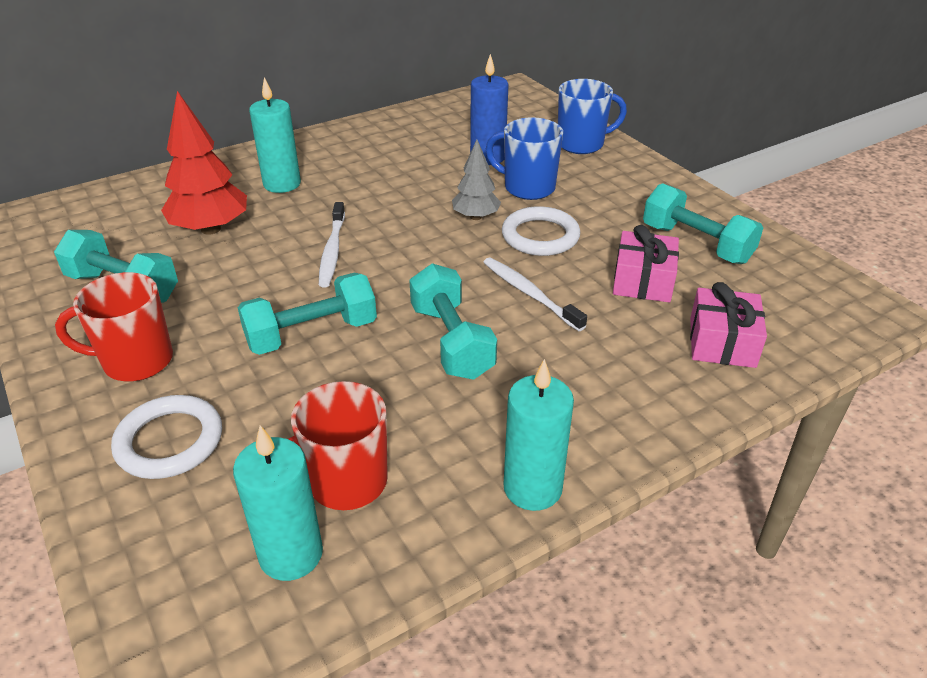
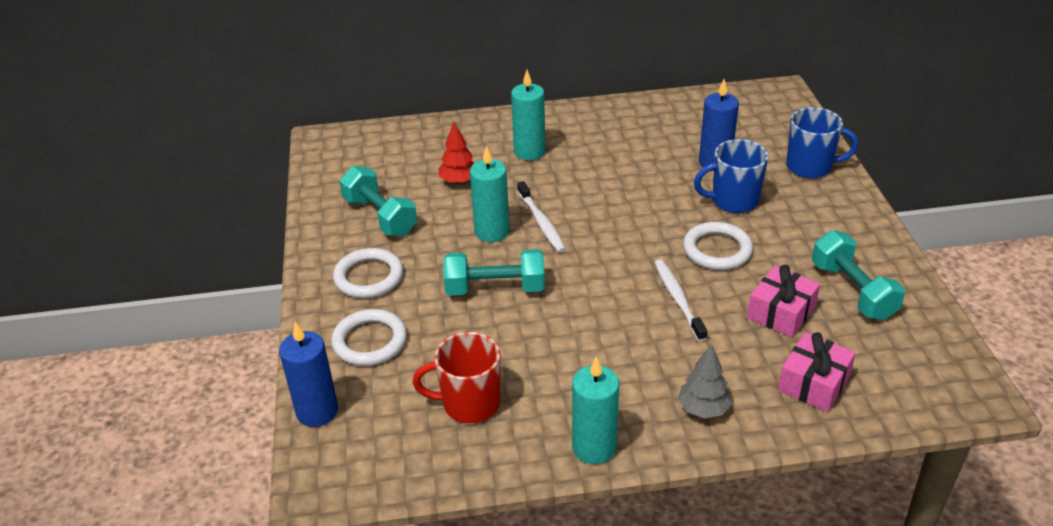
camera: 25 degrees right, 0 degrees up
red mug [55,272,173,381] -> white ring [333,248,403,298]
red tree [161,91,247,235] -> red tree [438,122,474,184], size x0.60
turquoise candle [233,425,323,581] -> turquoise candle moved to [470,146,510,242]
white toothbrush [319,202,345,287] -> white toothbrush turned 45 degrees counterclockwise [517,181,566,252]
turquoise dumbbell [409,263,497,380] -> none
grey tree [452,140,501,220] -> grey tree moved to [678,344,732,418]
blue mug [486,117,563,200] -> blue mug turned 60 degrees counterclockwise [694,139,768,213]
none -> blue candle [279,322,338,427]

